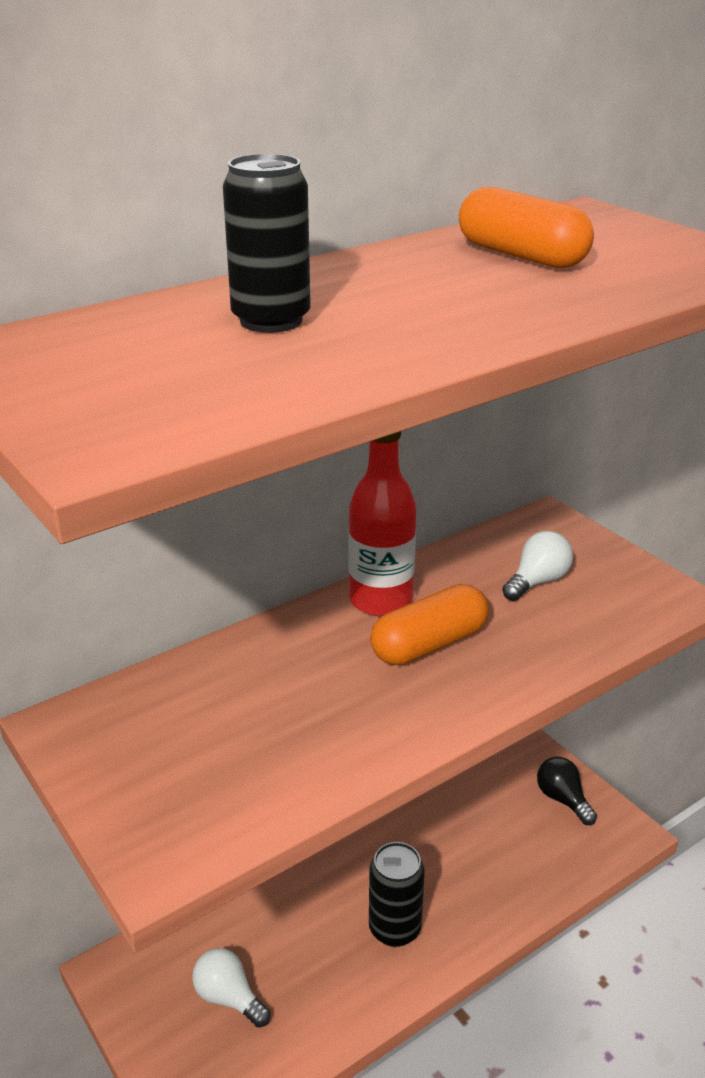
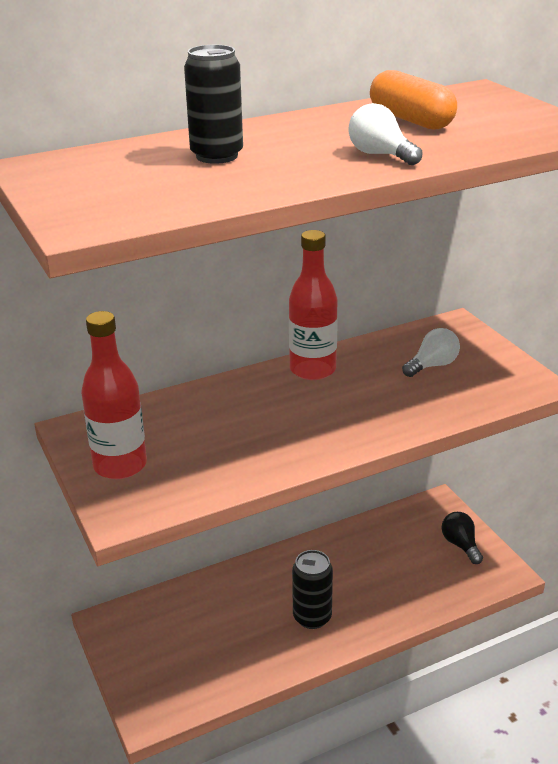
camera: 10 degrees right, 0 degrees up
white light bulb [192,948,271,1028] -> white light bulb moved to [348,103,423,165]
orange capsule [370,584,489,665] -> none
none -> red bottle [81,311,147,479]

